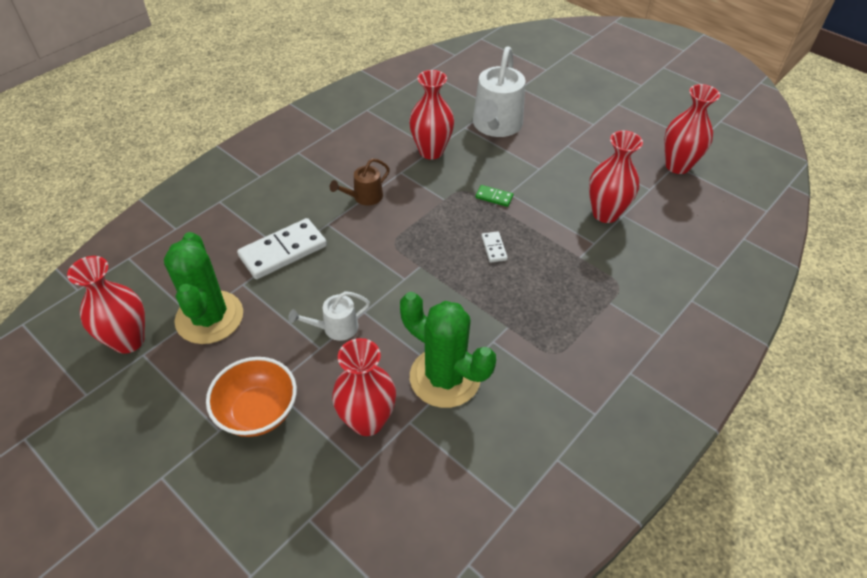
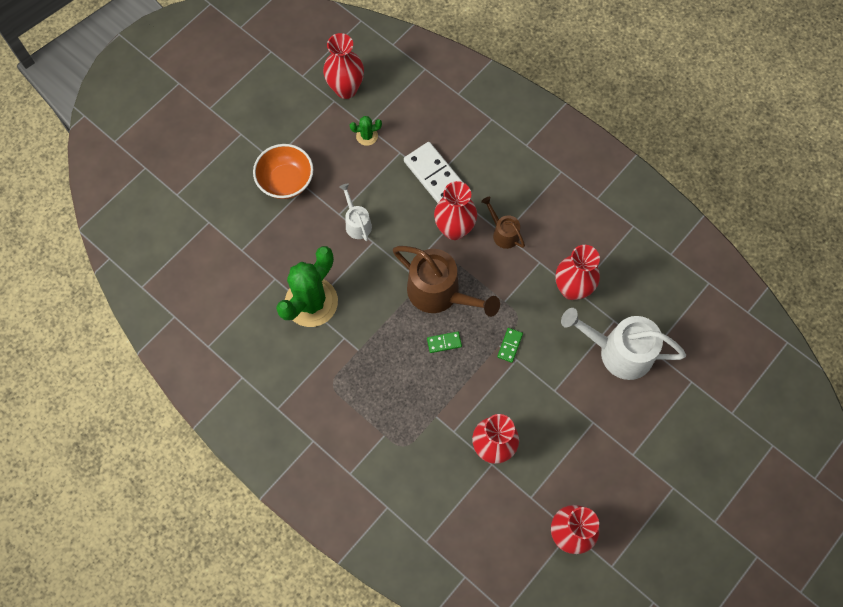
camera: 90 degrees right, 20 degrees up
green cactus [164,232,243,344] -> green cactus [350,116,382,146], size x0.44
red vase [332,338,396,436] -> red vase moved to [434,181,477,240]
white domino [481,231,508,263] -> green domino [427,332,462,353]
none -> brown watering can [393,246,500,317]

